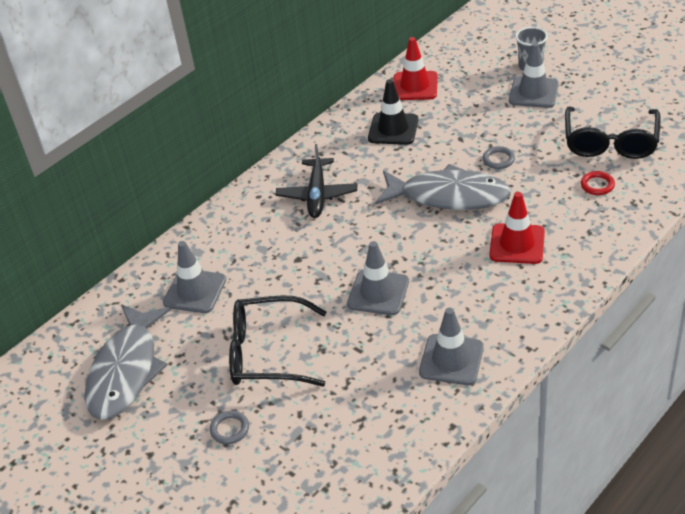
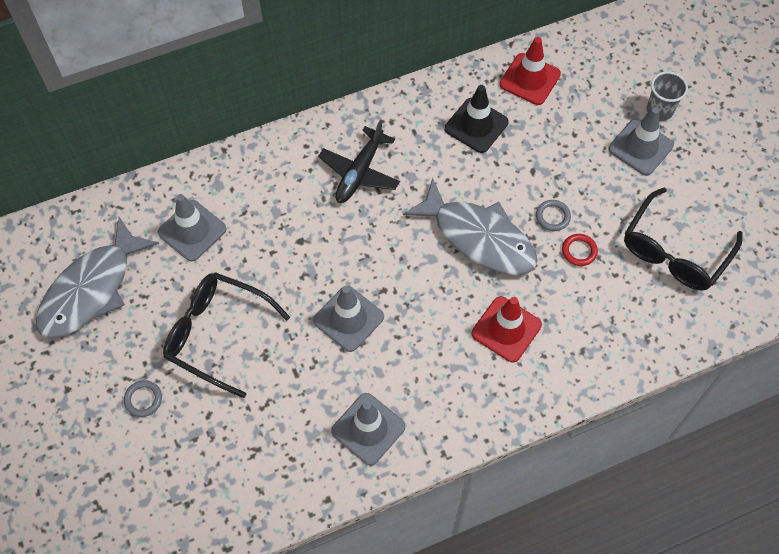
camera: 20 degrees right, 20 degrees up
red ring [581,171,615,195] -> red ring moved to [562,234,598,266]

